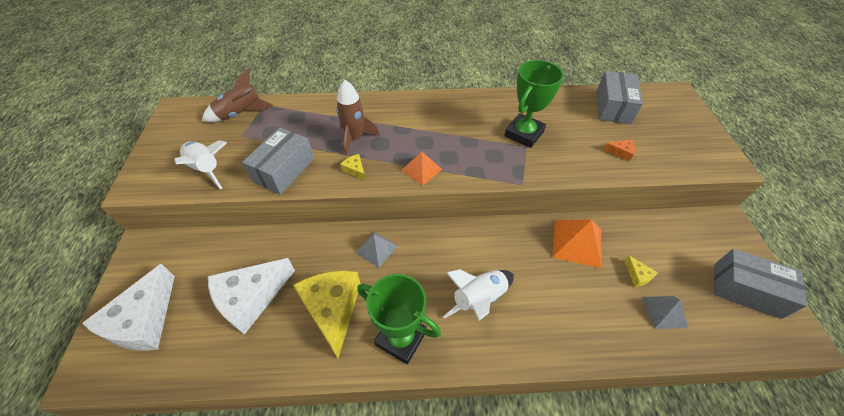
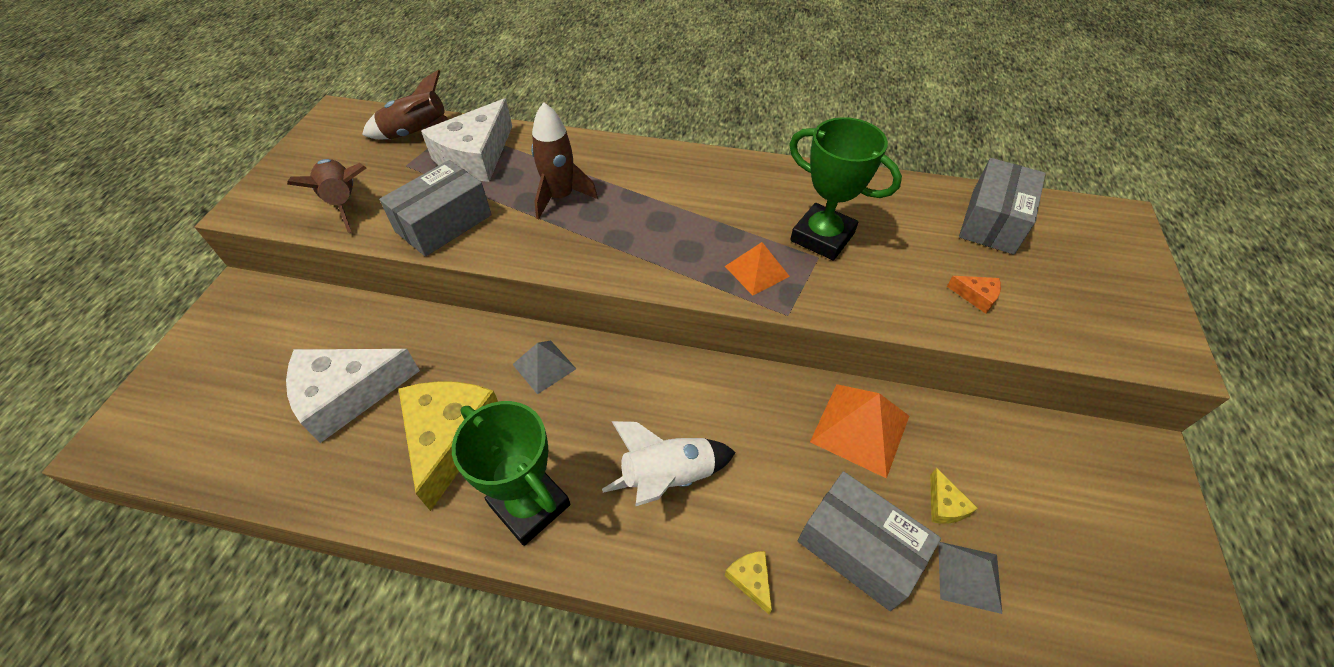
camera: 15 degrees right, 0 degrees up
white cheese [82,264,175,351] -> white cheese moved to [421,98,512,182]
white rocket [174,140,227,189] -> brown rocket [287,159,366,233]
yellow cheese [340,154,365,180] -> yellow cheese moved to [724,551,772,614]
orange pyramid [401,152,442,185] -> orange pyramid moved to [725,242,790,296]
green trophy [504,60,564,148] -> green trophy turned 75 degrees clockwise [789,117,902,260]
grey box [714,249,807,319] -> grey box moved to [798,471,941,611]

